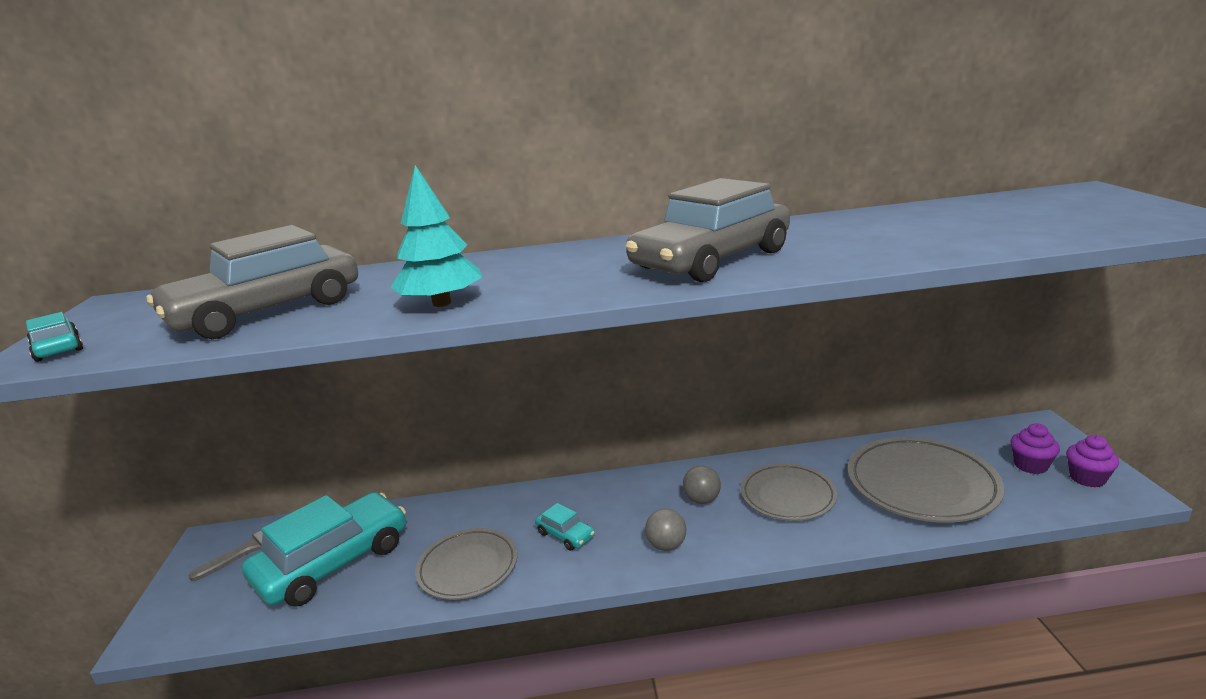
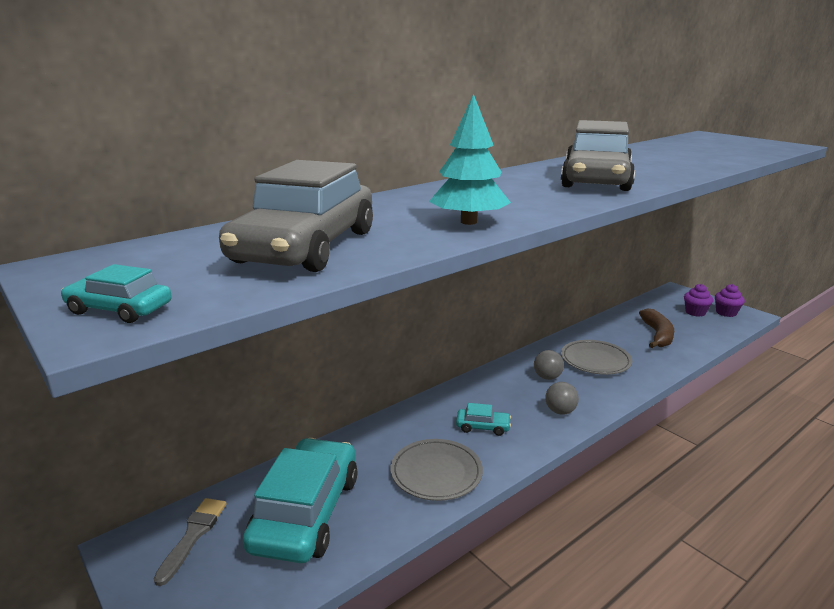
camera: 35 degrees left, 0 degrees up
grey plate [848,437,1005,523] -> brown banana [639,308,674,348]

